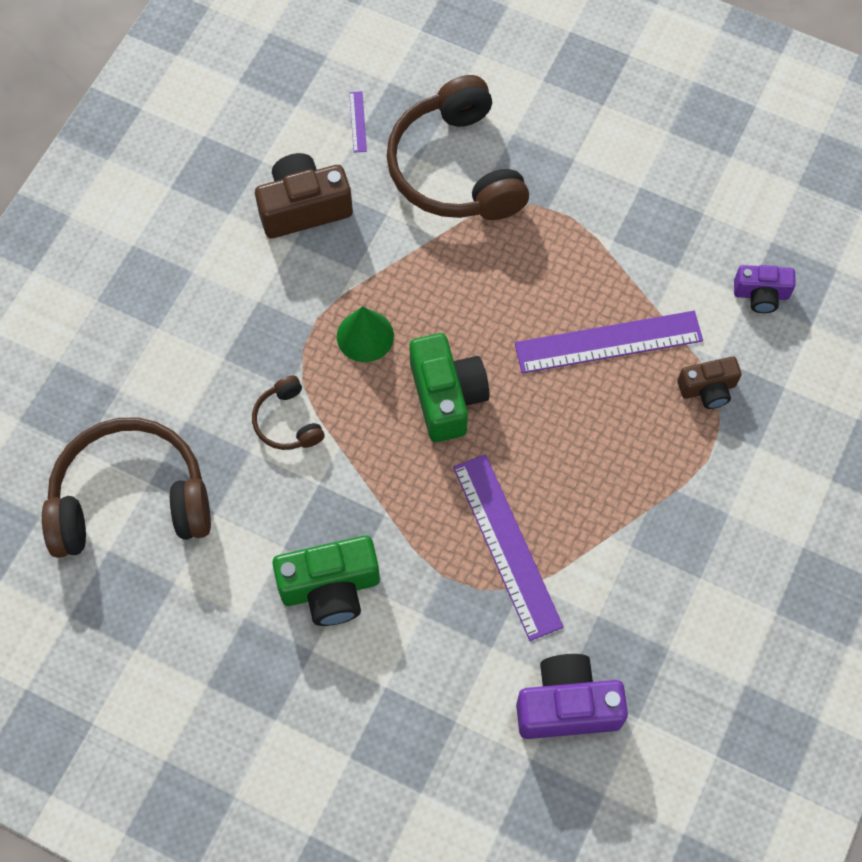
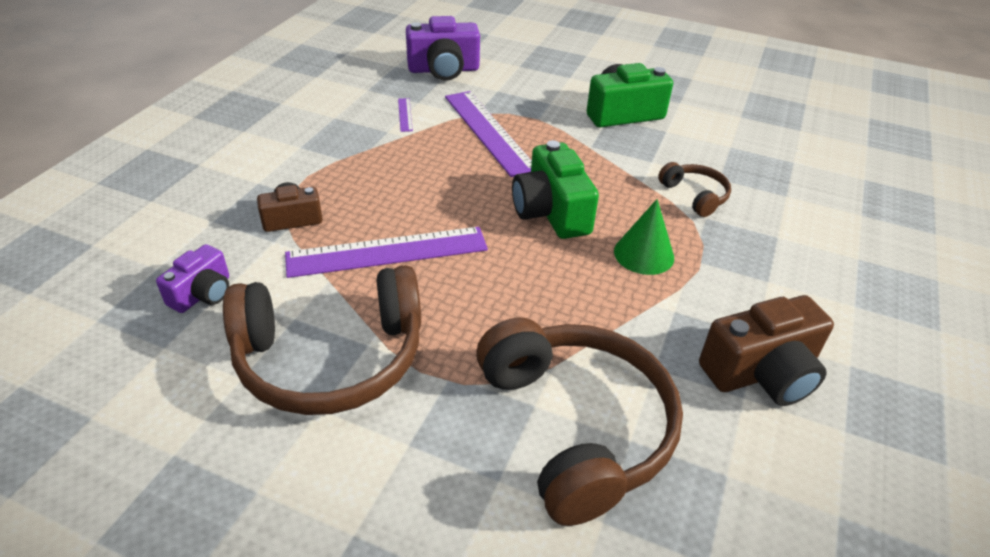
camera: 175 degrees right, 25 degrees down
brown headphones [42,418,211,558] -> brown headphones moved to [223,265,421,415]
purple ruler [349,91,367,153] -> purple ruler moved to [398,98,413,132]
purple camera [734,265,796,313] -> purple camera turned 120 degrees clockwise [156,244,229,313]

